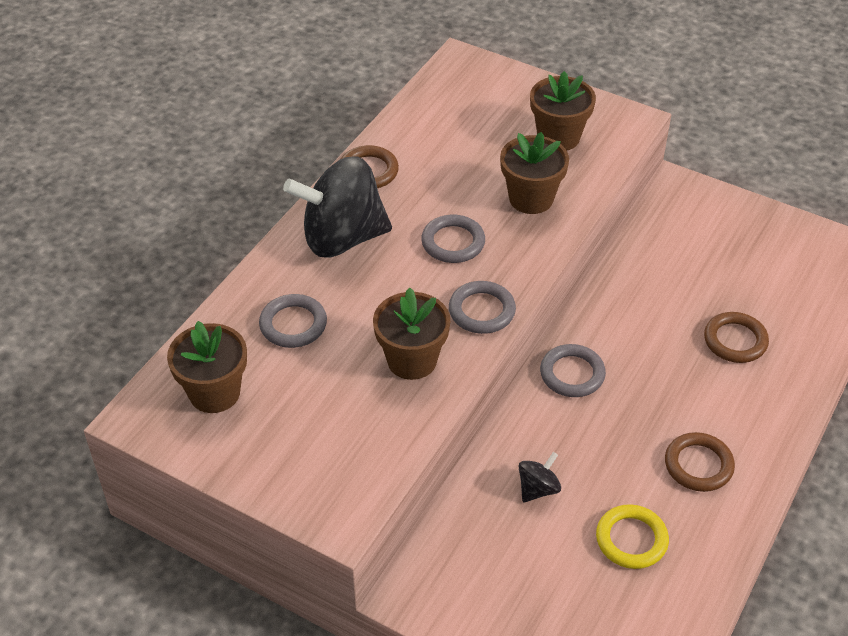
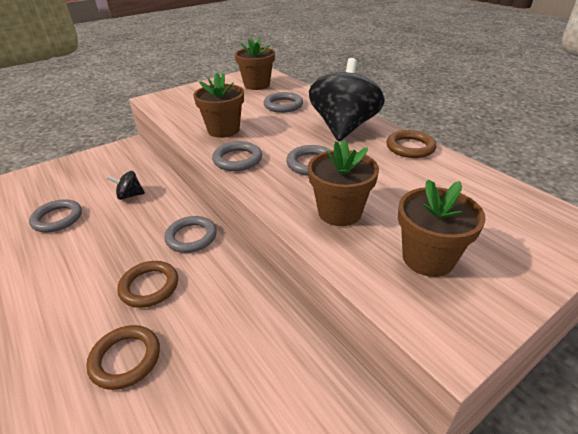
camera: 115 degrees right, 10 degrees down
black spinning top [518,452,561,502] -> black spinning top turned 105 degrees clockwise [107,171,145,200]
yellow ring [596,504,669,569] -> grey ring [29,199,82,232]
brown ring [665,432,735,492] -> brown ring moved to [117,261,178,308]

